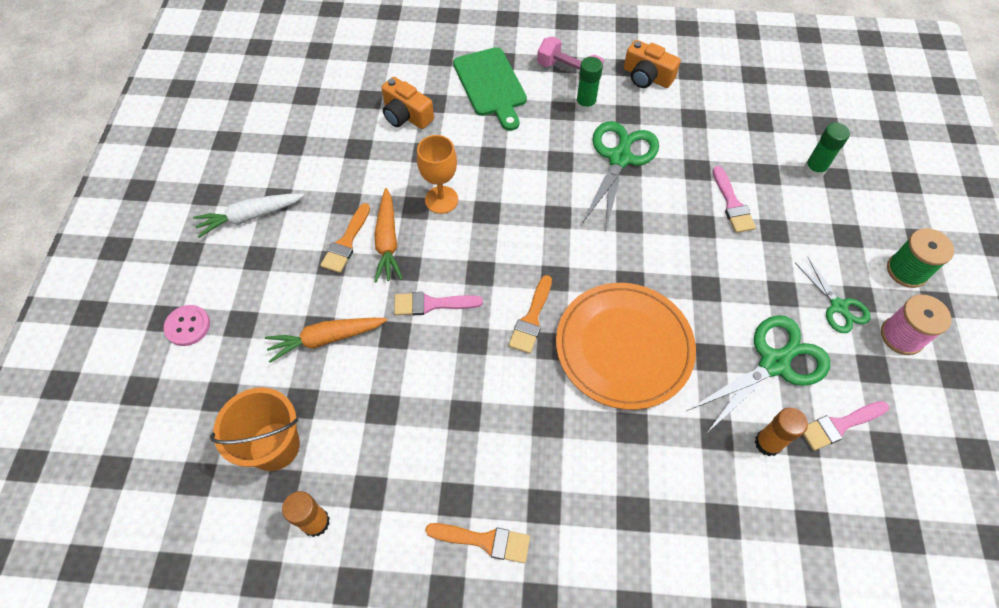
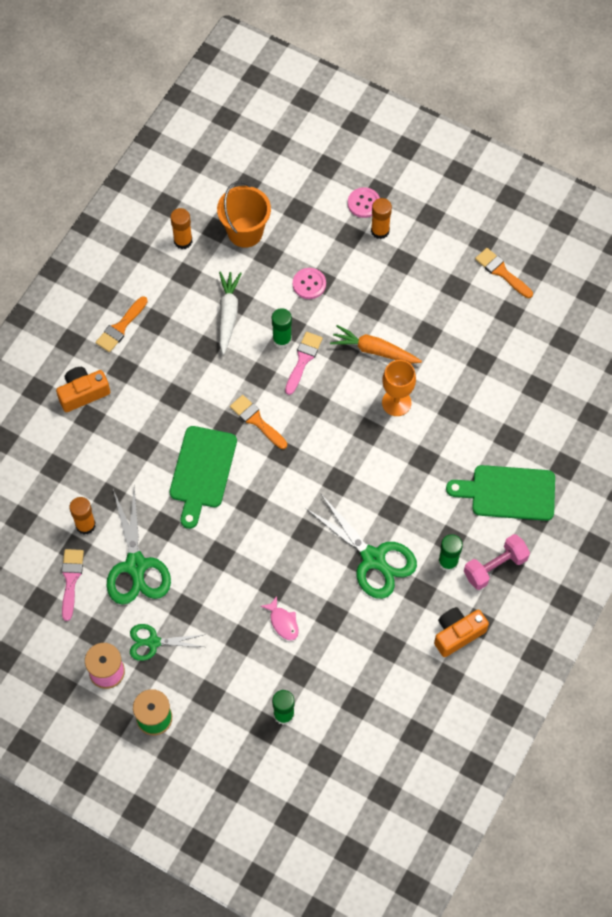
camera: 115 degrees right, 5 degrees up
white carrot [193,193,305,238] -> white carrot moved to [219,272,242,355]
orange carrot [265,318,387,363] -> pink button [293,268,326,299]
orange brush [321,203,370,273] -> orange brush moved to [475,248,533,298]
orange camera [381,77,434,129] -> orange camera moved to [56,367,110,412]
orange plate [556,283,696,410] -> green cutting board [169,426,237,529]
pink brush [713,166,756,233] -> pink fish [261,596,299,641]
none -> green glue stick [272,308,292,348]
none -> orange glue stick [371,198,392,239]

